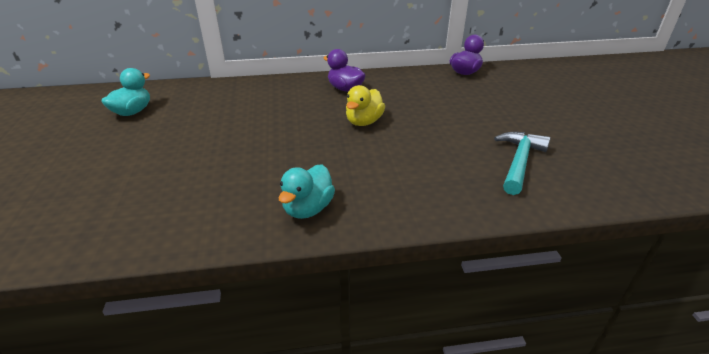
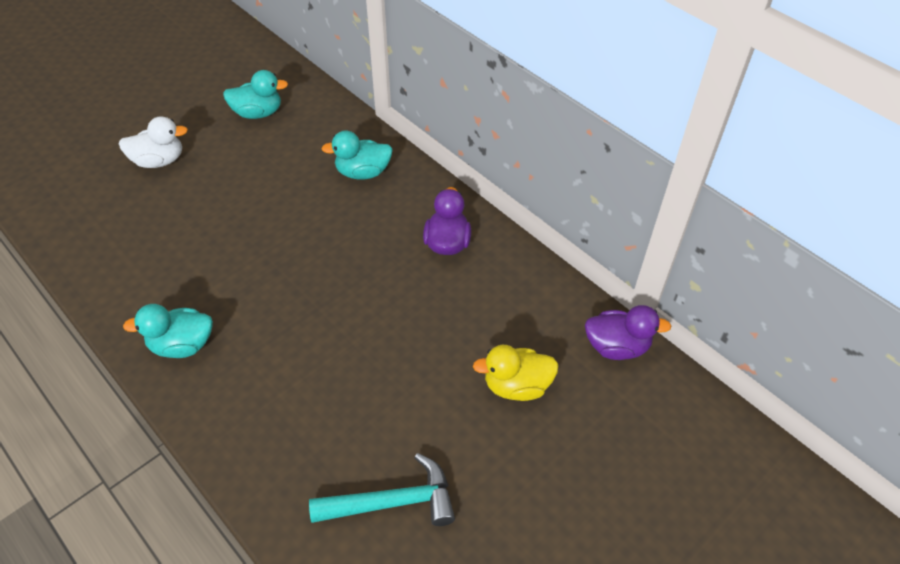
camera: 55 degrees right, 15 degrees up
yellow duck [346,85,385,126] -> yellow duck moved to [473,345,559,401]
none -> white duck [119,116,188,168]
none -> turquoise duck [321,131,393,179]

